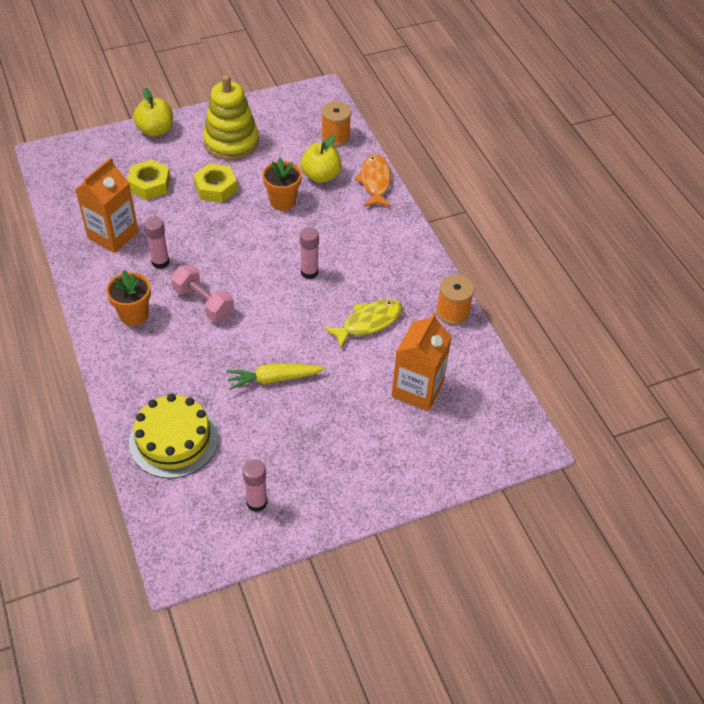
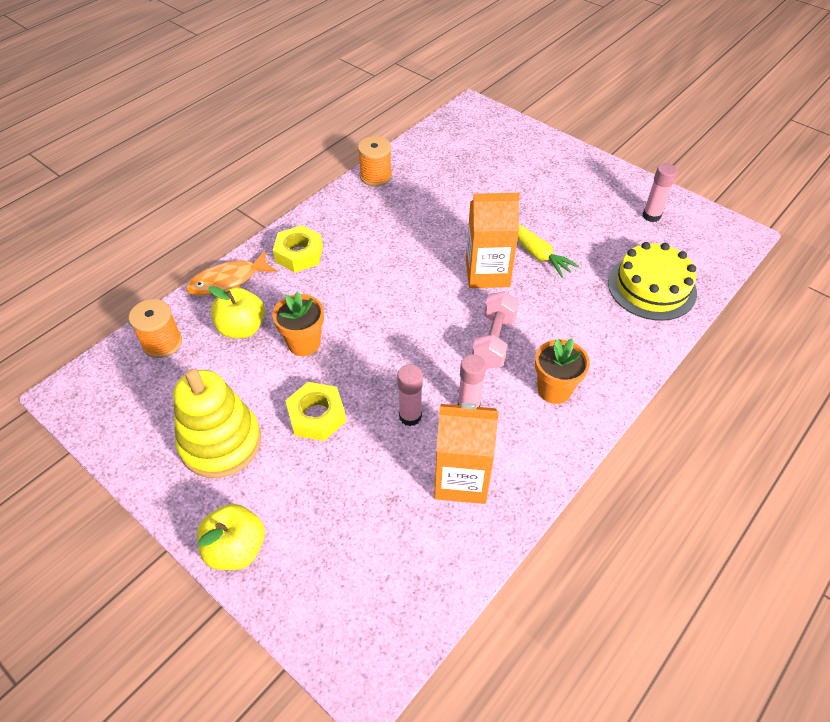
camera: 115 degrees left, 0 degrees up
yellow nut [128,159,171,200] -> yellow nut moved to [273,225,323,273]
pink glue stick [300,227,319,279] -> pink glue stick moved to [397,364,423,426]
yellow fish [324,299,403,349] -> none
orange carton [392,312,452,411] -> orange carton moved to [466,193,520,288]

